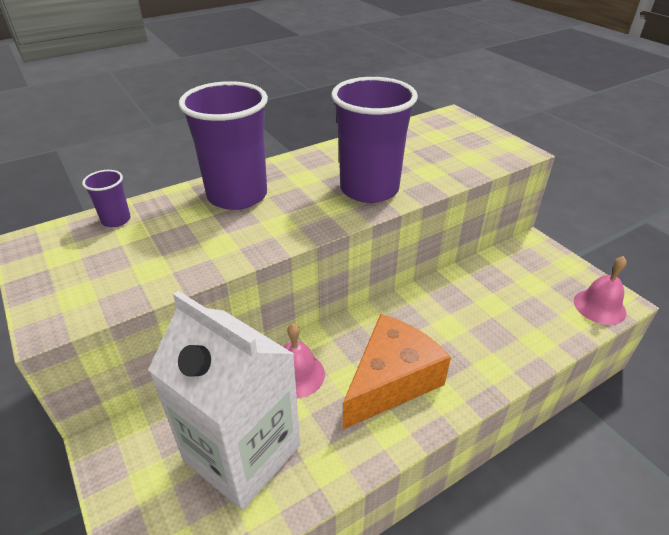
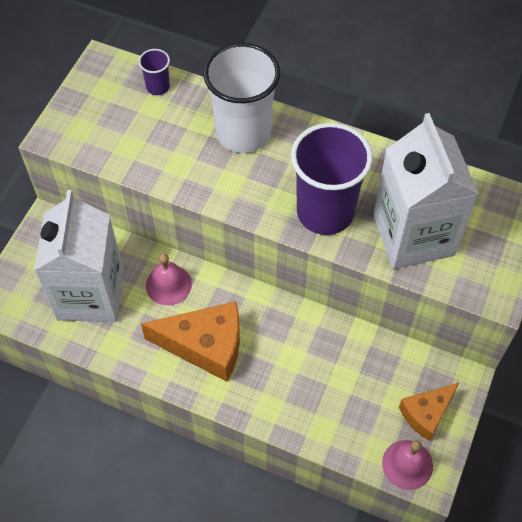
camera: 55 degrees right, 20 degrees up
purple cup [179,81,268,210] -> white cup [203,43,280,153]
none -> white carton [373,113,479,269]
none -> orange cheese [399,383,459,441]

